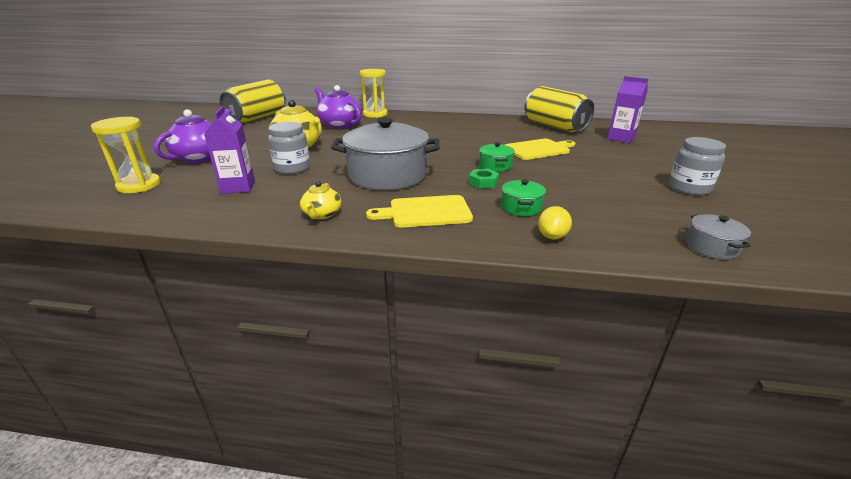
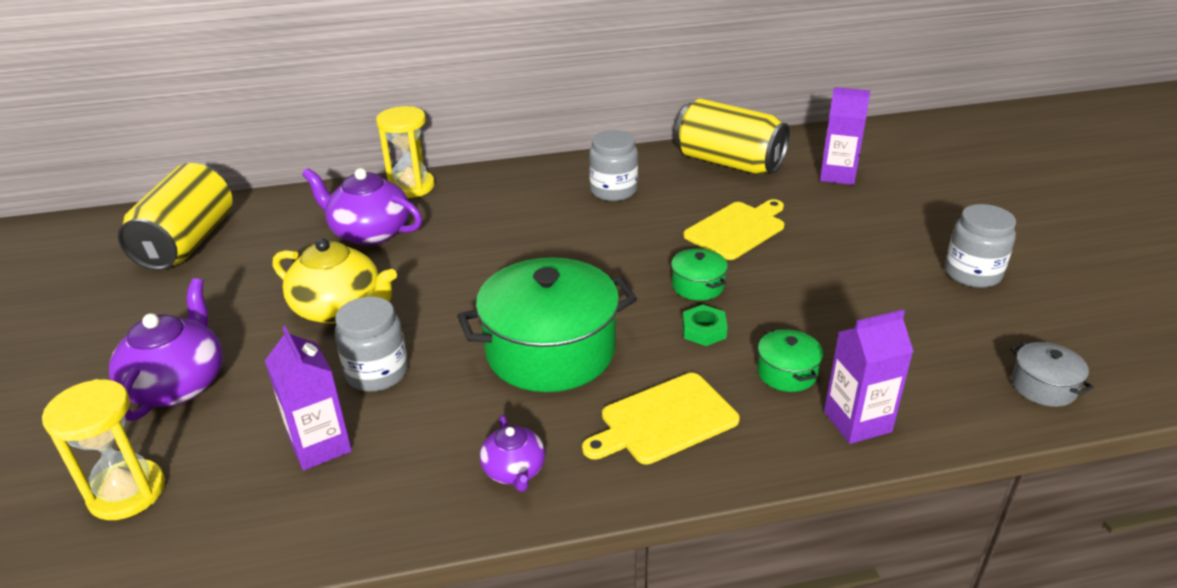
camera: 20 degrees left, 5 degrees up
yellow teapot [300,181,341,219] -> purple teapot [480,415,545,492]
grey pot [331,118,439,190] -> green pot [457,258,637,392]
yellow lemon [538,206,572,240] -> purple carton [824,310,914,444]
none -> grey jar [589,130,638,201]

